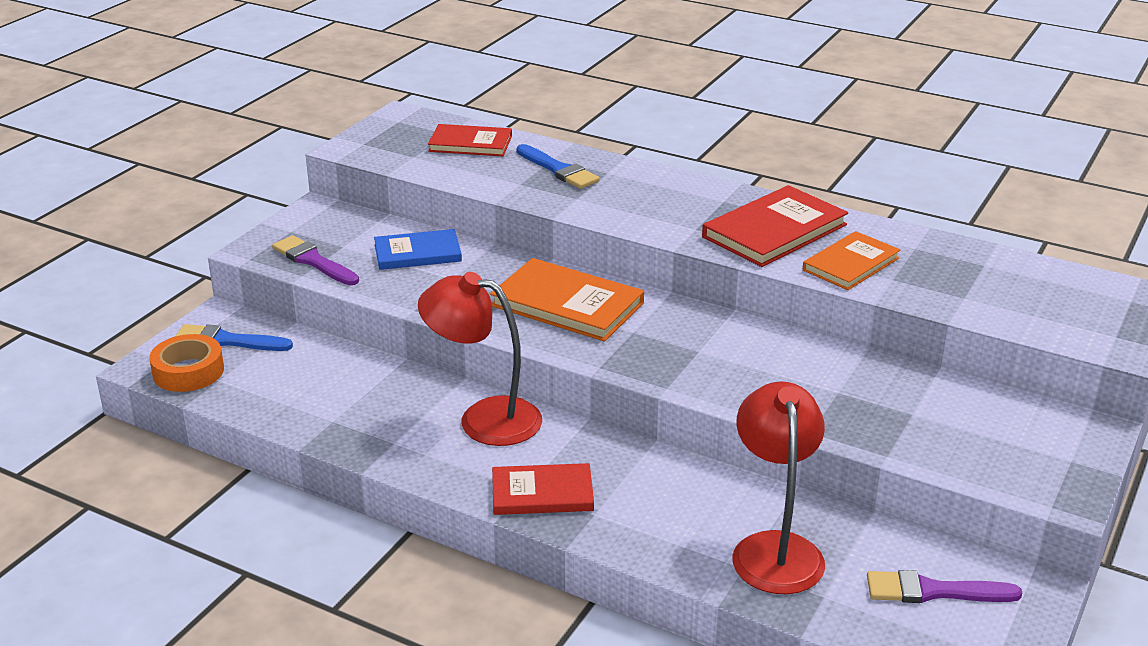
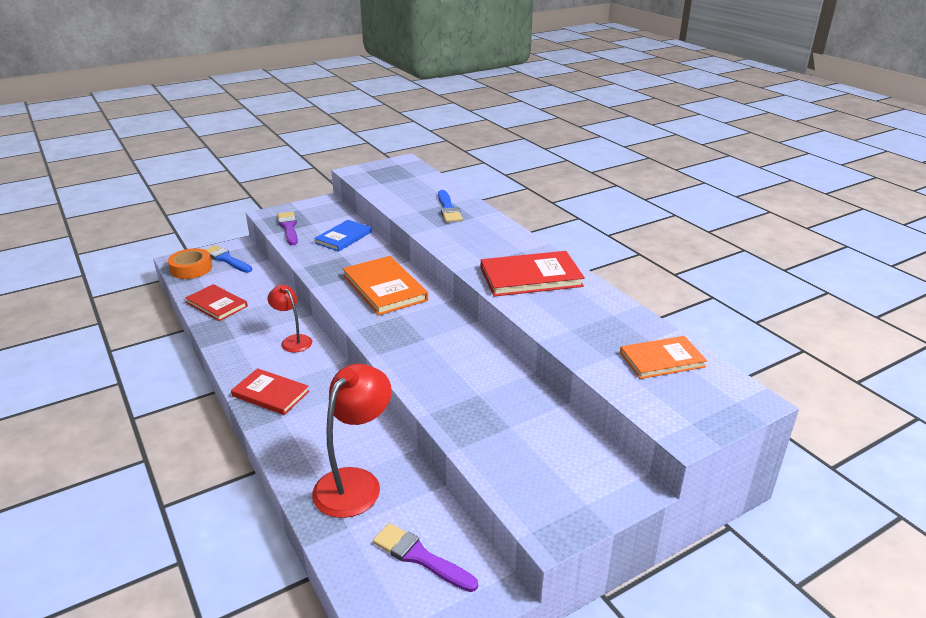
camera: 30 degrees right, 0 degrees up
blue book [374,229,462,270] -> blue book turned 75 degrees counterclockwise [314,220,372,252]
red lamp [418,272,542,446] -> red lamp [267,285,312,353], size x0.59
red book [428,124,512,156] -> red book moved to [185,284,248,321]
orange book [803,231,900,290] -> orange book moved to [620,336,707,379]

